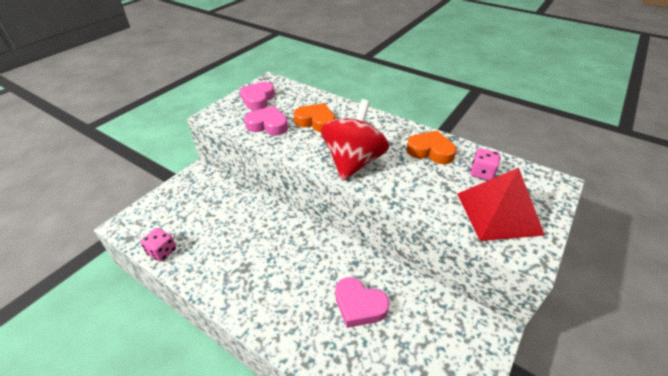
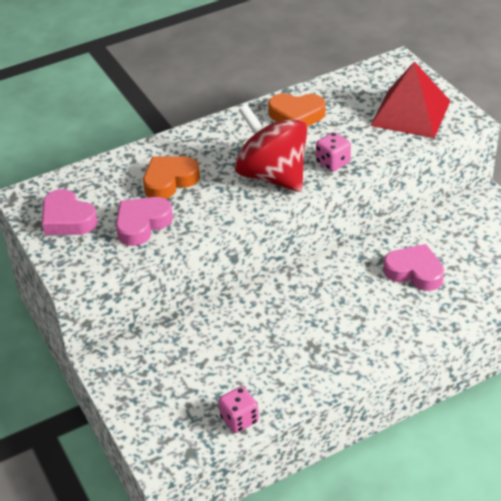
camera: 60 degrees left, 0 degrees up
pink heart [335,277,390,328] -> pink heart turned 120 degrees counterclockwise [383,244,444,291]
orange heart [406,130,456,164] -> orange heart turned 135 degrees counterclockwise [268,93,326,126]
pink dice [470,148,501,180] -> pink dice moved to [316,132,351,171]

